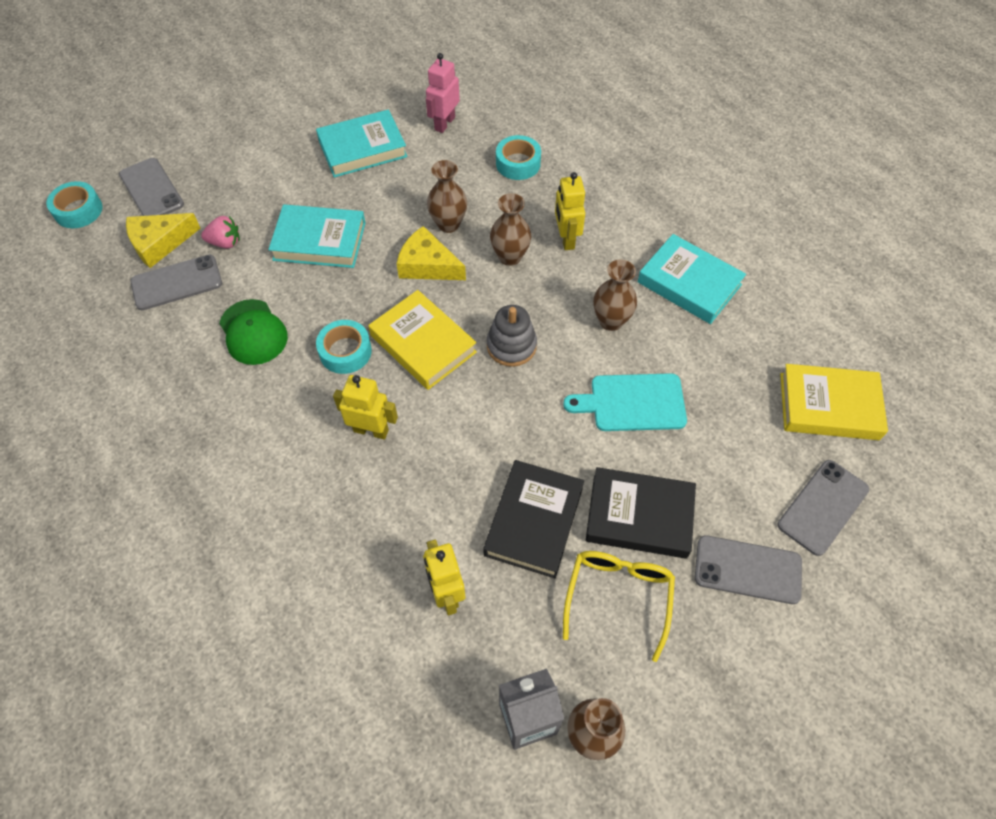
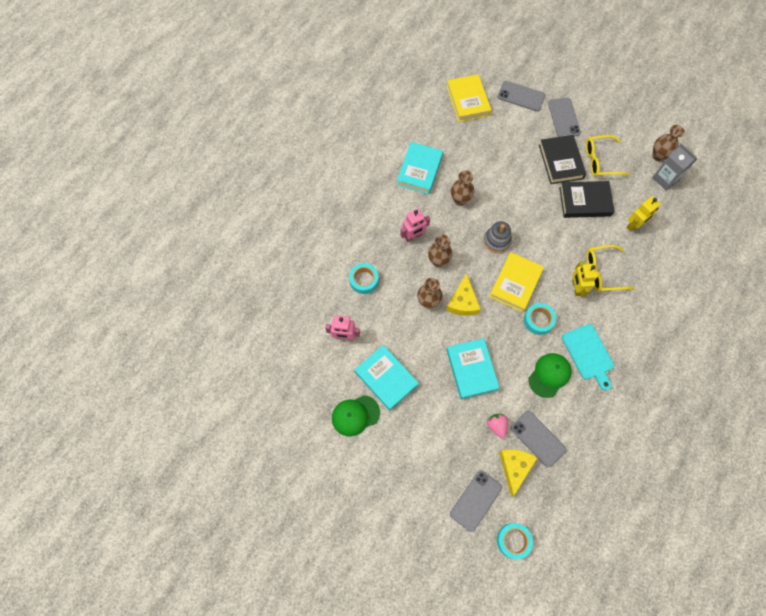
camera: 110 degrees left, 10 degrees up
yellow cheese [126,213,201,268] -> yellow cheese turned 120 degrees counterclockwise [499,449,537,497]
yellow robot [555,172,585,250] -> pink robot [400,209,430,242]
turquoise cutting board [563,373,687,431] -> turquoise cutting board moved to [562,324,614,391]
none -> green cap [332,395,380,436]
none -> yellow glasses [587,245,635,292]

